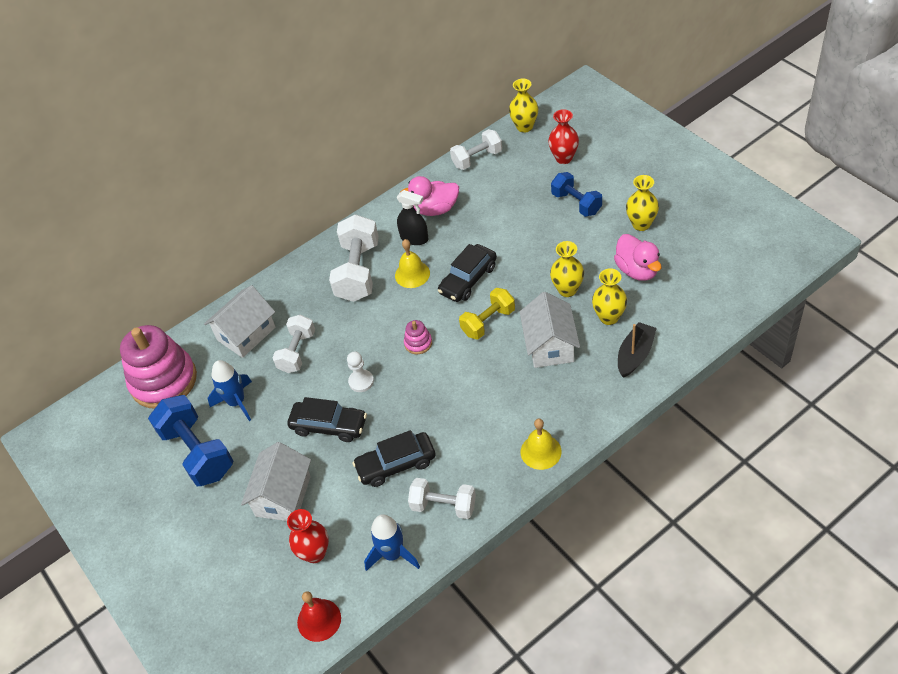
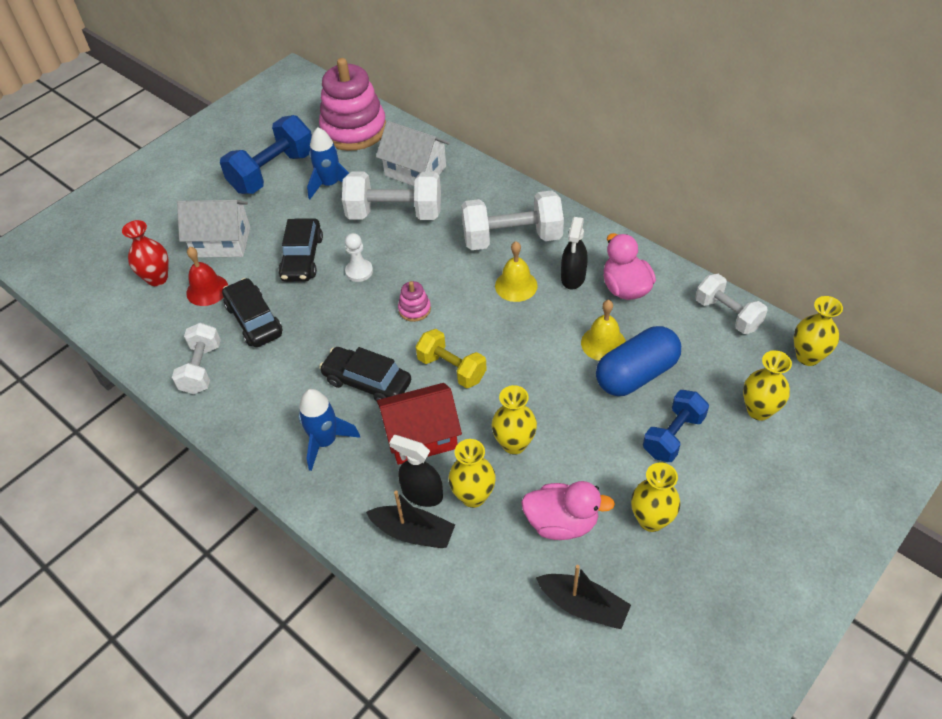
camera: 75 degrees right, 0 degrees up
white dumbbell [273,315,315,373] -> white dumbbell [342,172,441,220], size x1.57
red bell [297,591,341,642] -> red bell moved to [186,247,228,306]
blue rocket [364,514,420,571] -> blue rocket moved to [298,389,360,471]
black car [438,244,497,302] -> black car moved to [319,347,411,402]
white house [520,292,580,368] -> red house [377,383,462,465]
yellow bell [521,419,562,470] -> yellow bell moved to [581,300,626,361]
red vase [548,109,579,164] -> yellow vase [743,350,792,421]
pink duck [614,234,662,281] -> pink duck turned 135 degrees counterclockwise [521,481,615,540]
none -> black spray bottle [389,435,443,507]
none -> black boat [536,565,631,629]
none -> blue capsule [596,326,681,396]

